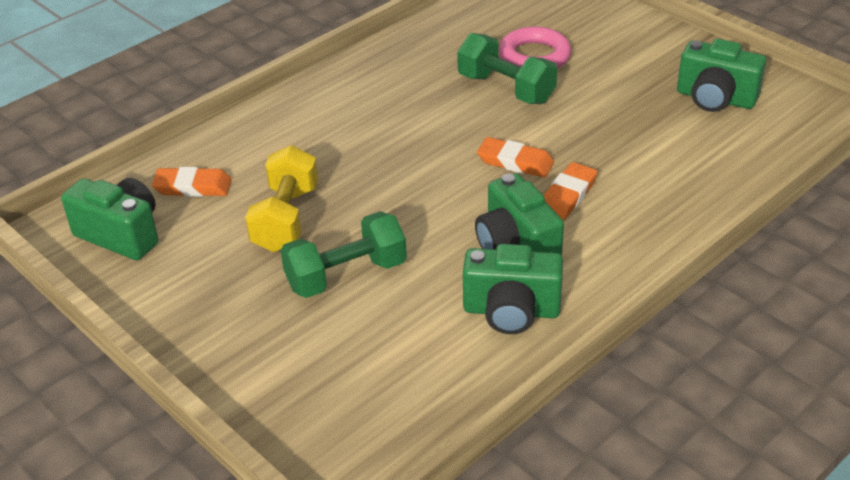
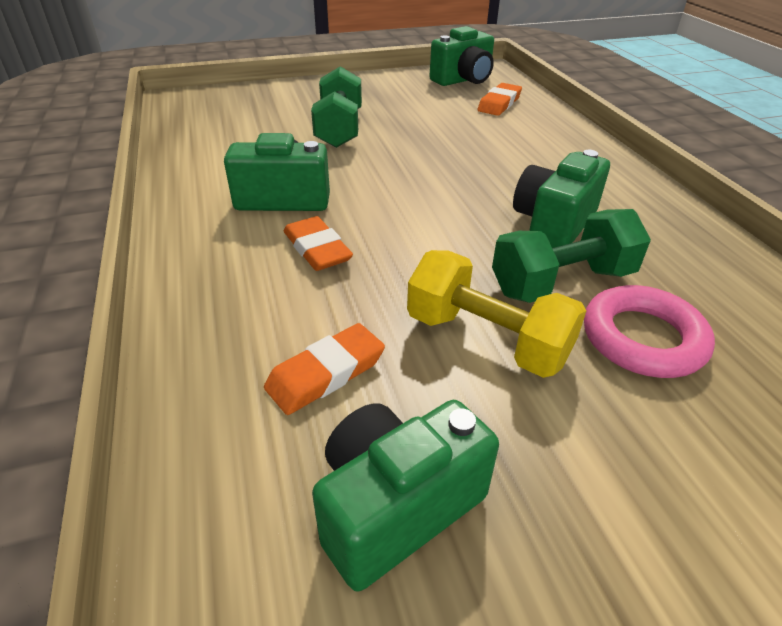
camera: 115 degrees right, 0 degrees up
yellow dumbbell [245,145,318,252] -> yellow dumbbell moved to [407,250,586,378]
green camera [463,244,563,334] -> green camera moved to [513,150,610,248]
orange eraser [477,137,554,178] -> orange eraser moved to [264,323,385,415]

